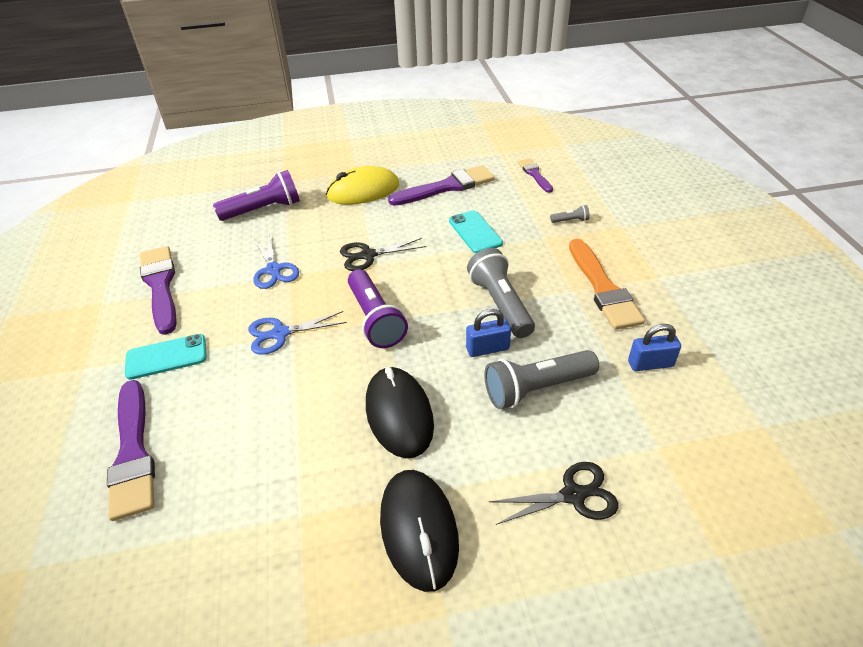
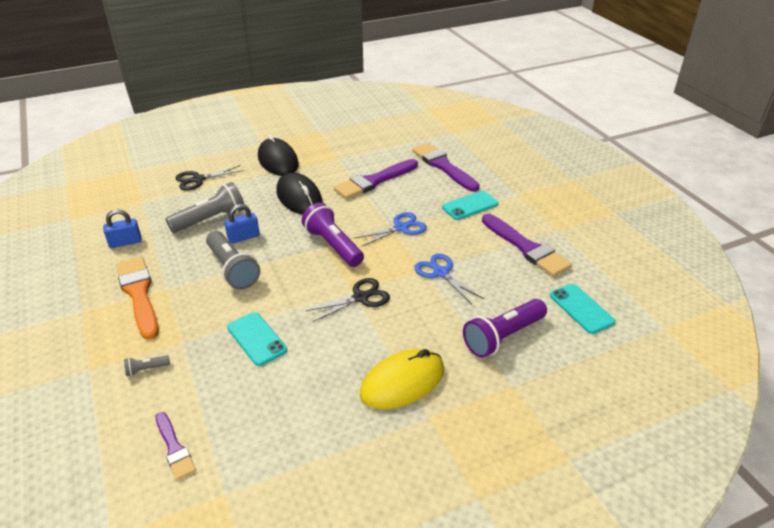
camera: 165 degrees right, 5 degrees down
purple brush [388,165,495,206] -> purple brush moved to [334,159,418,199]
none -> turquoise phone [550,284,615,334]

